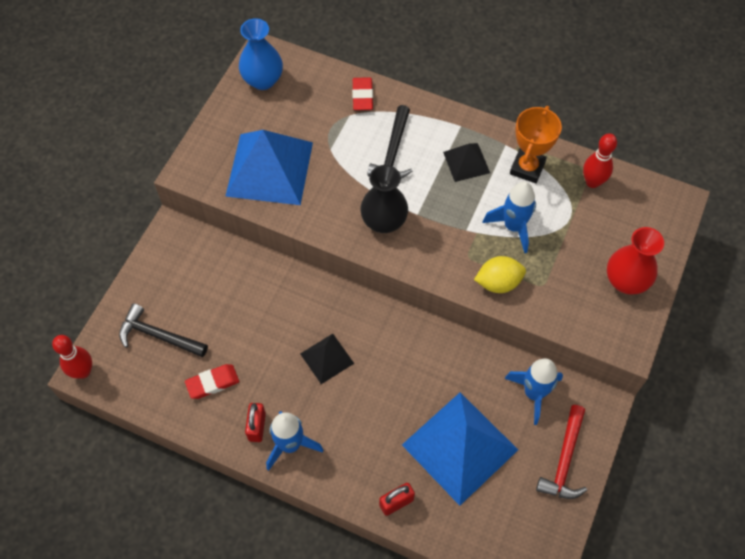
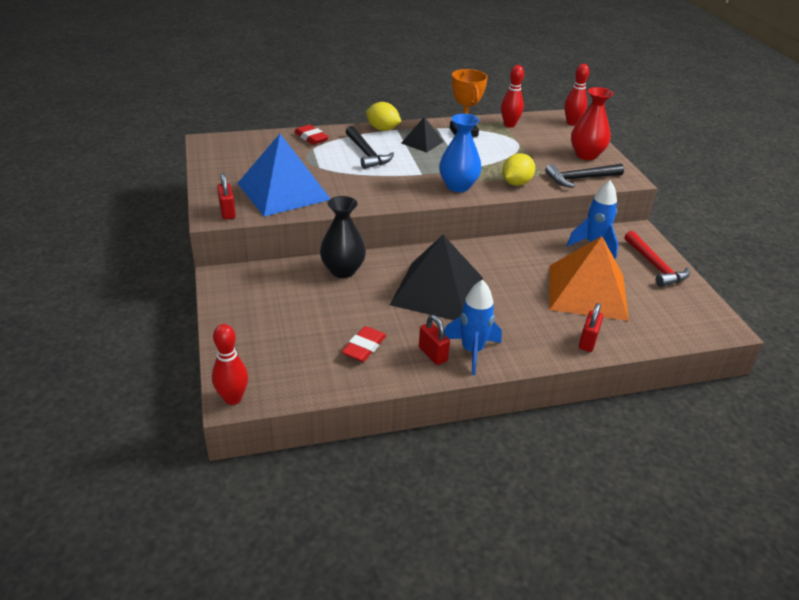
camera: 40 degrees left, 25 degrees down
black hammer [119,303,208,357] -> black hammer moved to [545,164,624,188]
blue vase [239,18,283,90] -> blue vase moved to [439,114,482,192]
black pyramid [300,334,354,384] -> black pyramid [390,235,483,320], size x2.01
black vase [360,165,408,233] -> black vase moved to [320,196,366,278]
blue pyramid [402,392,518,506] -> orange pyramid [549,236,629,321]
blue rocket [482,182,536,253] -> none
none -> red padlock [217,173,236,220]
none -> yellow lemon [366,102,401,131]
none -> red bowling pin [564,64,589,126]

